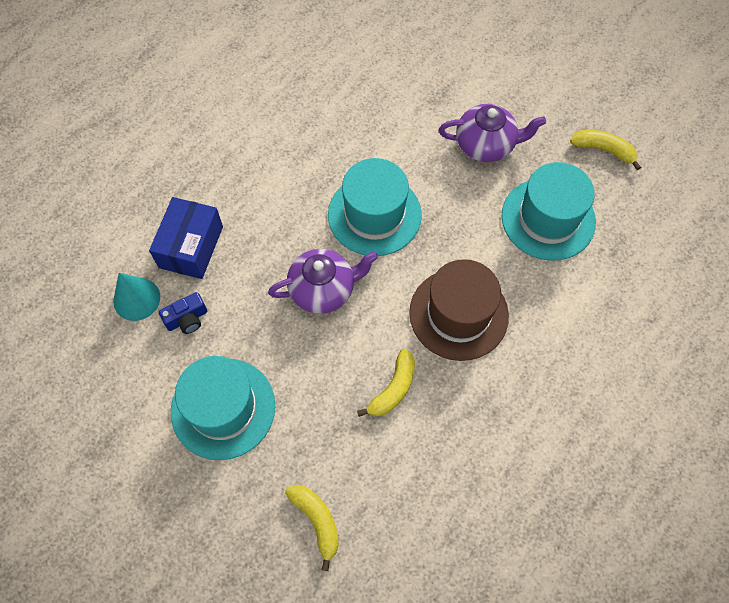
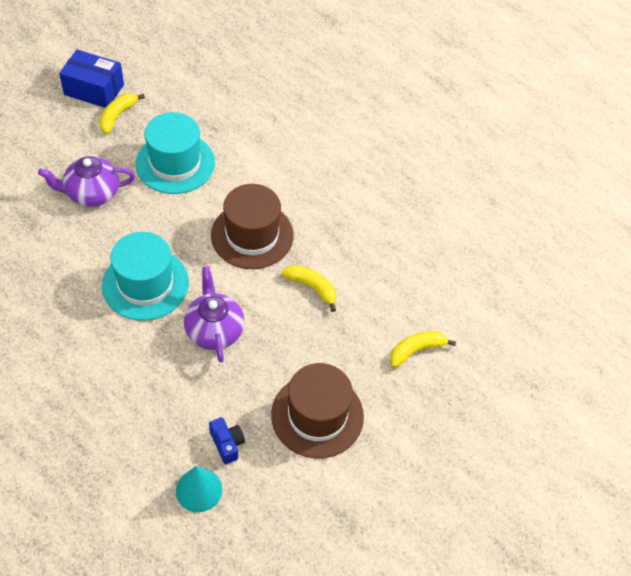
camera: 90 degrees left, 10 degrees down
blue box [149,197,223,279] -> blue box moved to [59,49,124,108]
turquoise hat [171,356,275,460] -> brown hat [271,363,364,458]
purple teapot [439,104,546,162] -> purple teapot turned 105 degrees counterclockwise [38,156,135,207]

